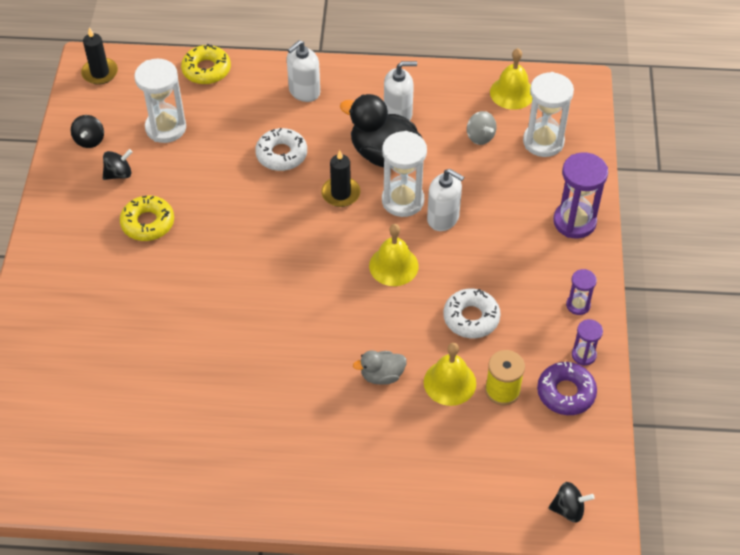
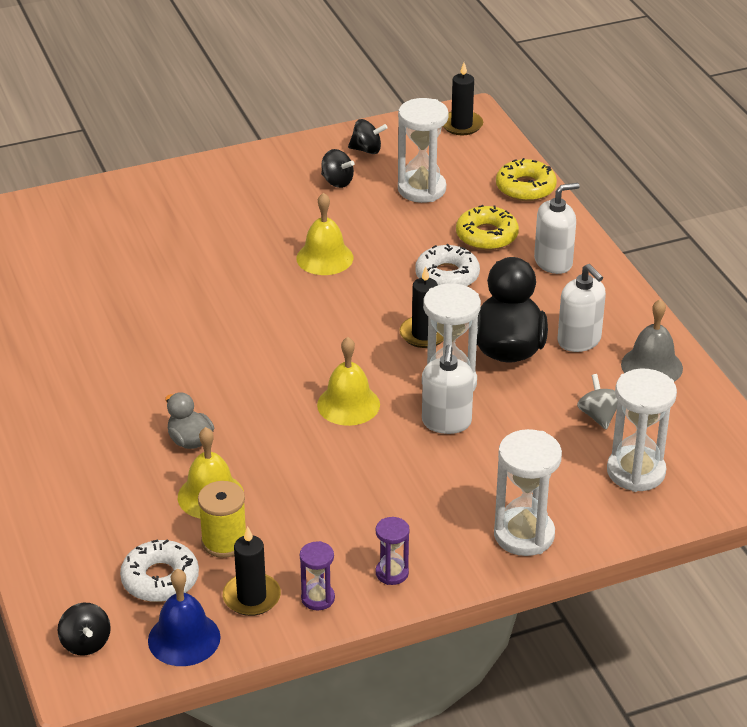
camera: 65 degrees right, 15 degrees down
black spinning top [71,115,104,148] -> black spinning top turned 150 degrees counterclockwise [348,119,388,154]
yellow donut [120,195,174,241] -> yellow donut moved to [456,205,519,250]
white soap dispenser [287,40,320,102] -> white soap dispenser turned 135 degrees clockwise [534,183,580,274]
white donut [443,289,501,338] -> white donut moved to [120,539,199,602]
grey spinning top [467,111,496,145] -> grey spinning top turned 135 degrees clockwise [577,374,618,429]
yellow bell [490,48,532,110] -> yellow bell moved to [296,193,353,275]
purple donut [537,362,597,415] -> black candle [223,526,281,616]
purple hourglass [553,152,608,238] -> white hourglass [494,429,562,556]
none -> blue bell [148,569,221,666]
none -> grey bell [621,299,683,382]

